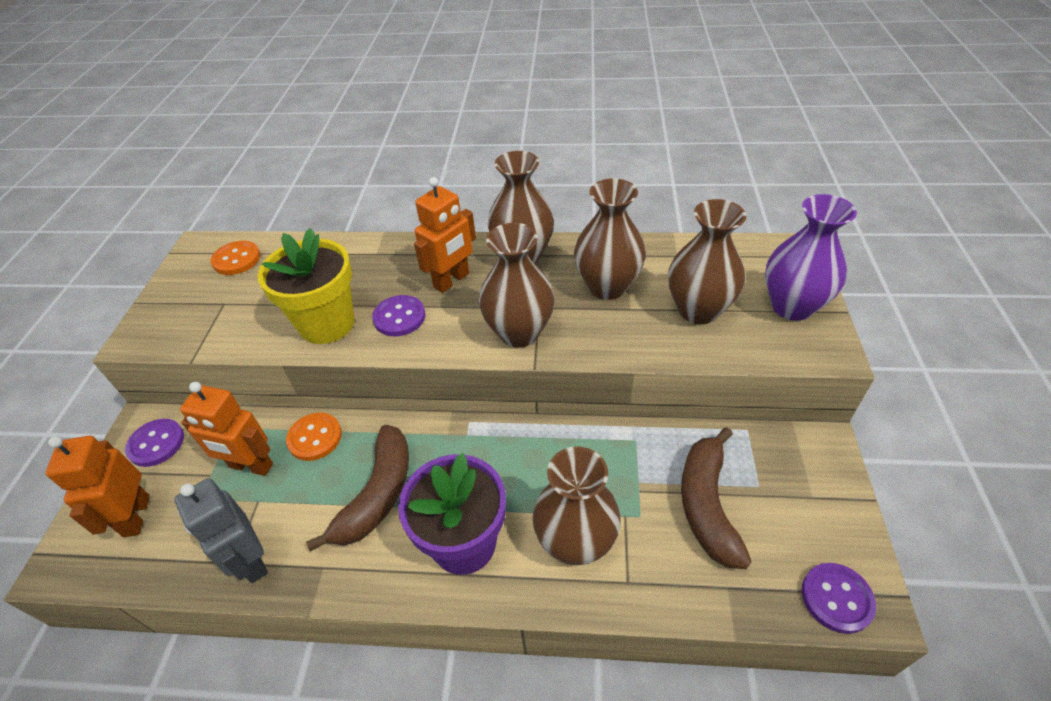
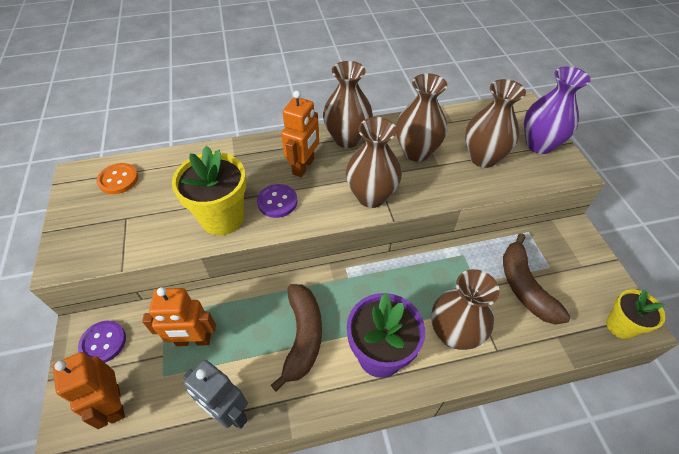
camera: 20 degrees left, 5 degrees up
orange button [286,413,342,461] -> none
purple button [802,563,876,634] -> yellow flower pot [606,290,665,339]

